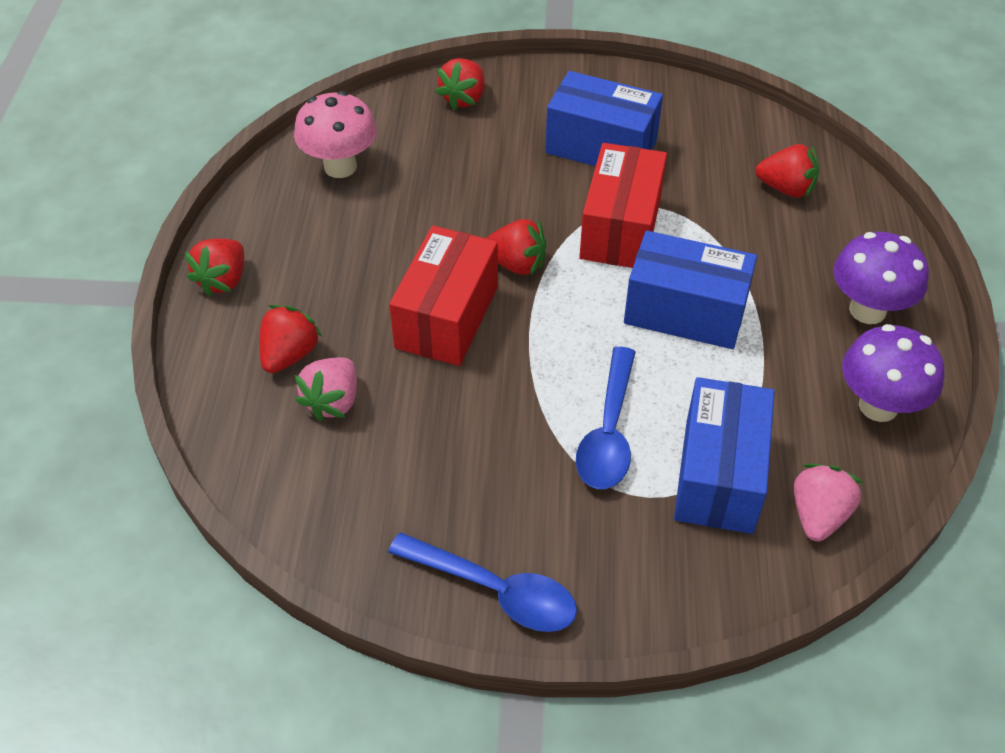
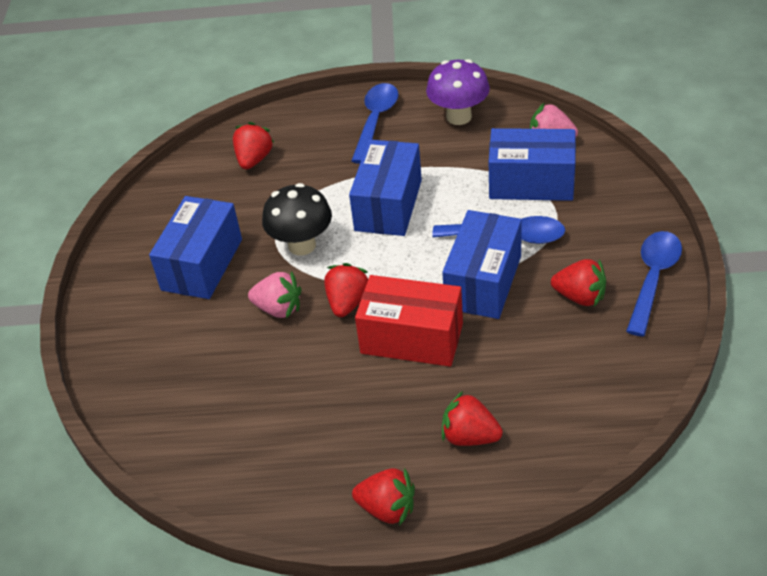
camera: 90 degrees left, 5 degrees down
pink mushroom [294,91,377,178] -> none
pink strawberry [295,357,357,421] -> pink strawberry moved to [248,271,301,319]
red strawberry [436,58,485,110] -> red strawberry moved to [551,259,606,307]
red box [579,143,667,268] -> black mushroom [262,183,332,256]
purple mushroom [833,232,929,324] -> blue spoon [351,83,399,164]
none -> blue box [442,210,522,319]

